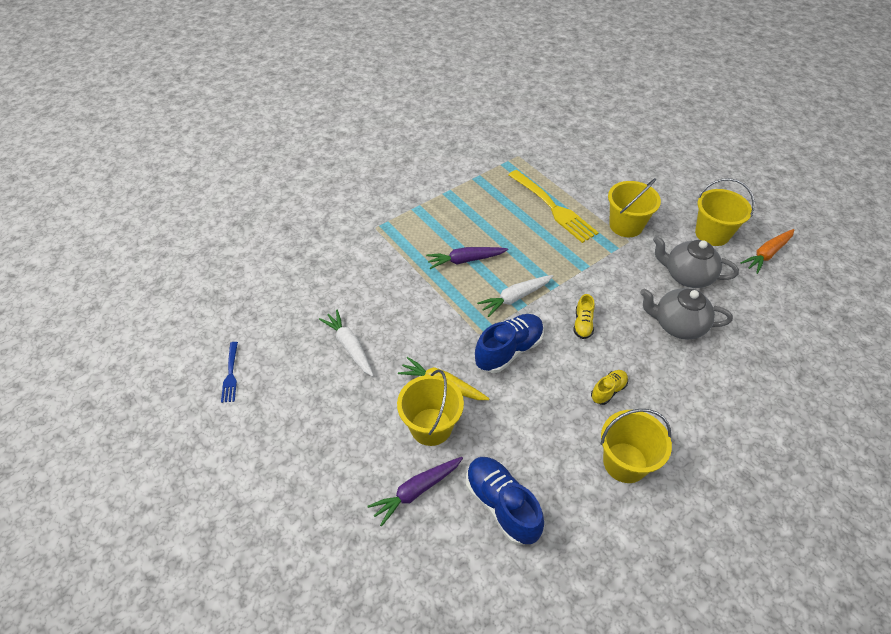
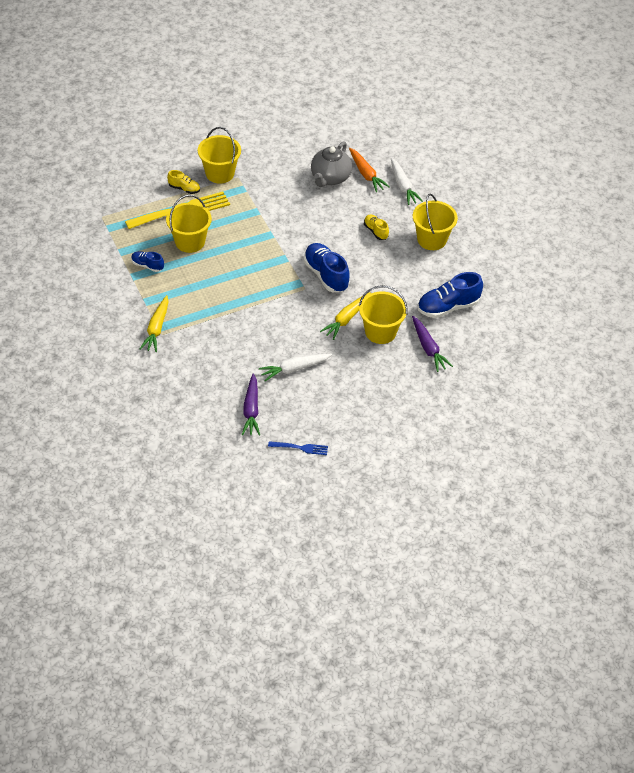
camera: 80 degrees left, 0 degrees up
purple carrot [426,247,508,269] -> purple carrot moved to [242,373,260,436]
white carrot [477,275,553,317] -> white carrot moved to [391,158,423,205]
yellow shoe [573,294,595,339] -> yellow shoe moved to [167,170,200,194]
grey teapot [653,236,739,288] -> none
yellow bucket [695,178,755,246] -> yellow bucket moved to [166,195,212,253]
orange carrot [741,229,794,274] -> orange carrot moved to [349,148,390,192]
none -> blue shoe [131,251,164,272]
none -> yellow carrot [140,295,168,352]

